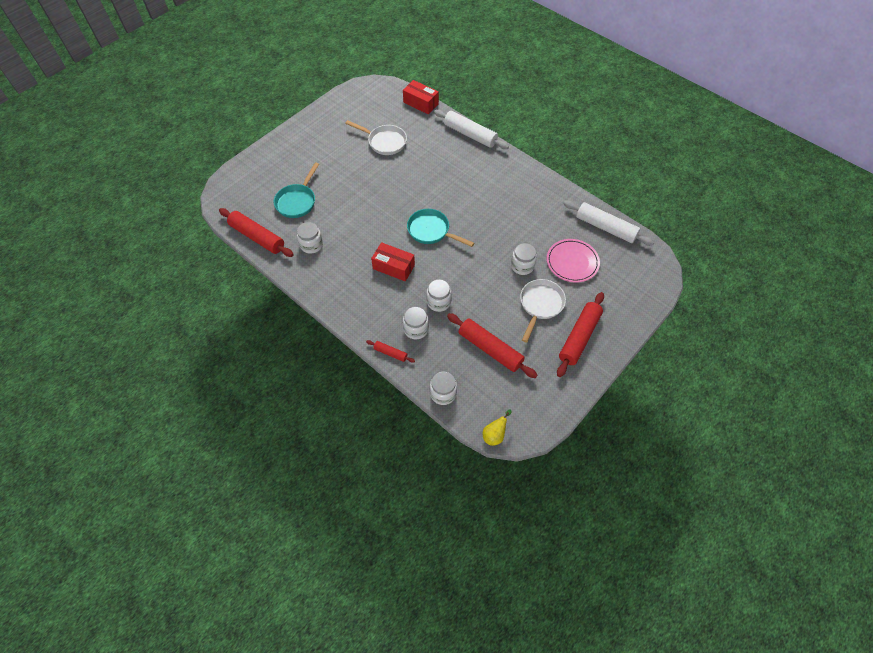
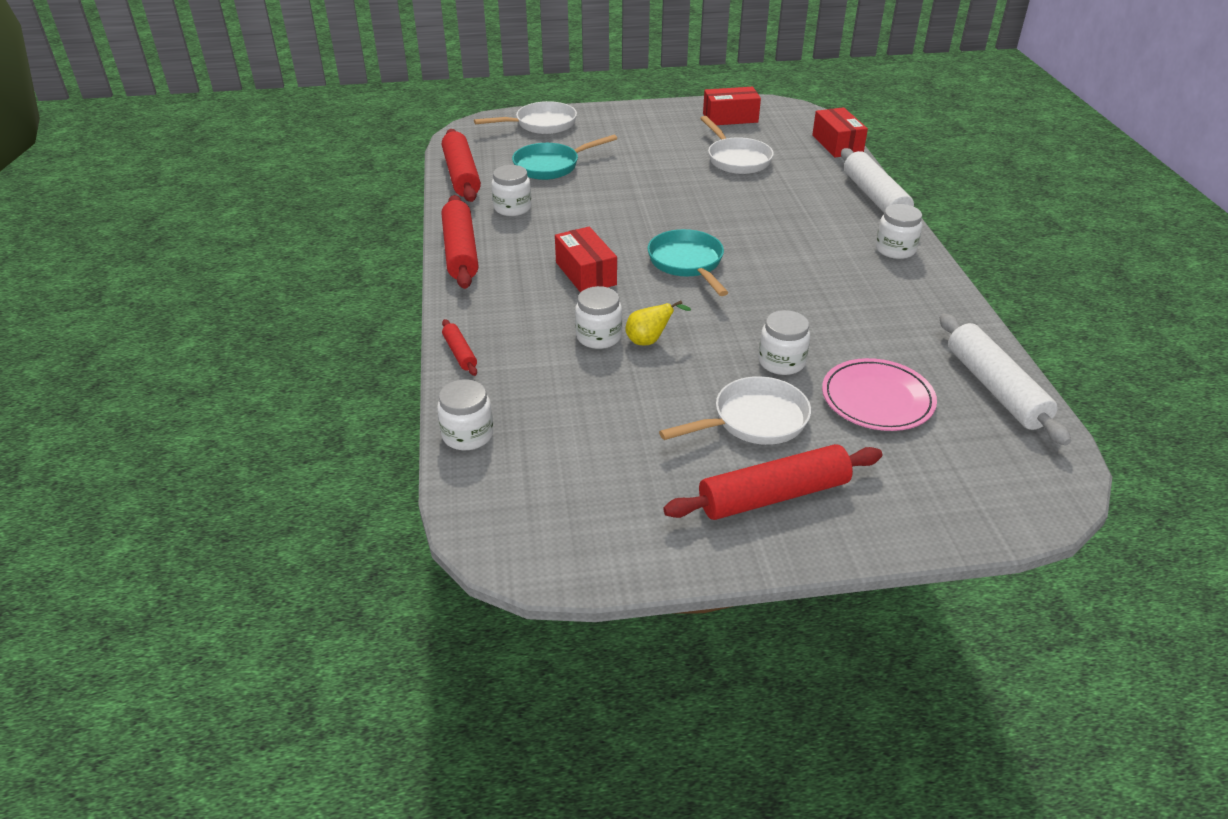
camera: 40 degrees right, 20 degrees down
white jar [403,307,429,339] -> white jar moved to [876,204,922,259]
red rolling pin [447,313,537,378] -> red rolling pin moved to [442,195,478,289]
yellow pear [483,409,512,446] -> yellow pear moved to [626,301,691,346]
none -> white pan [474,101,577,134]
none -> red box [703,87,761,125]

